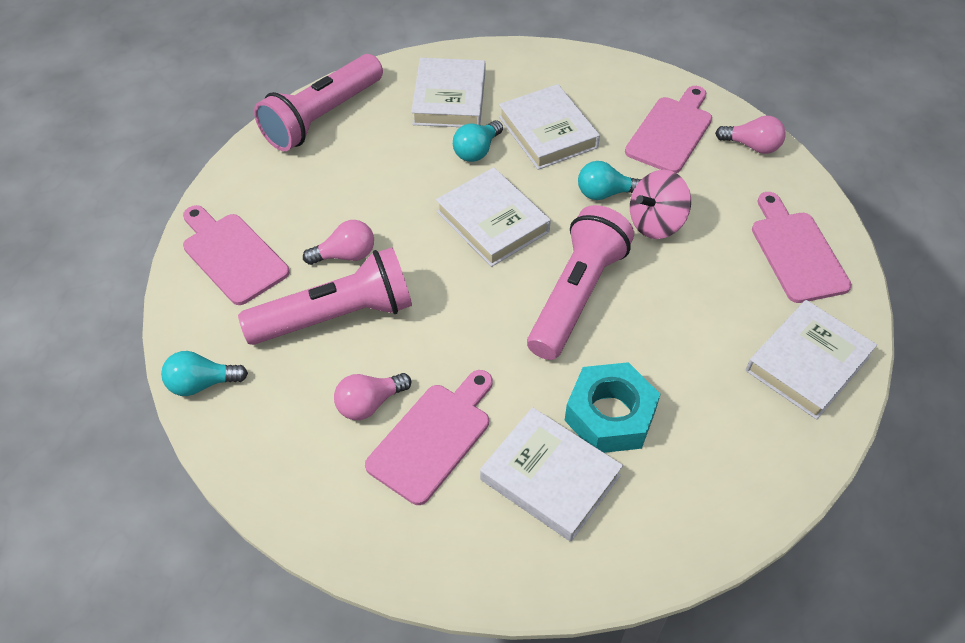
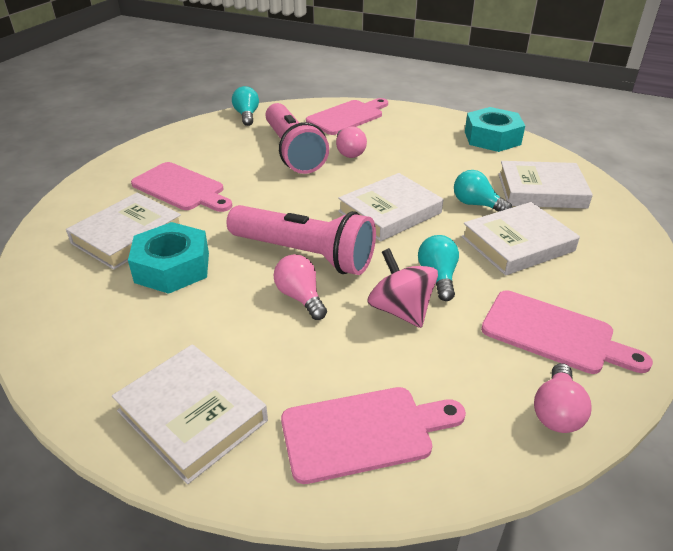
camera: 90 degrees right, 15 degrees down
pink flashlight [254,54,383,151] -> turquoise nut [465,107,525,152]
pink light bulb [334,373,411,420] -> pink light bulb moved to [274,254,327,320]

